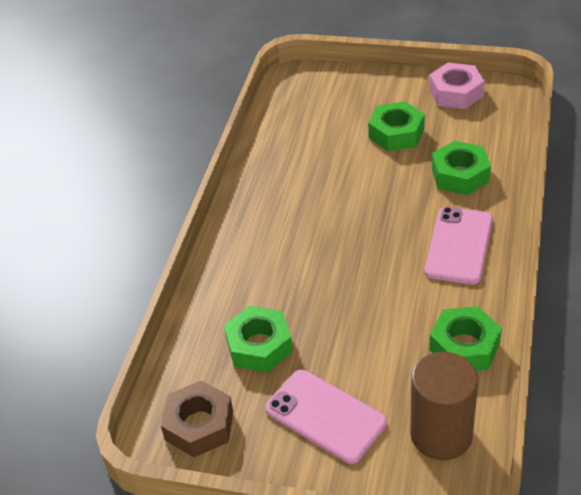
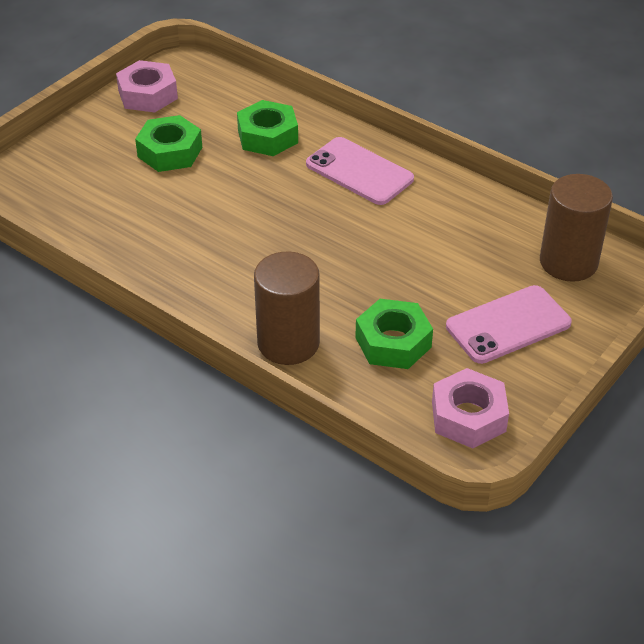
camera: 70 degrees left, 0 degrees up
brown nut [161,381,233,457] -> pink nut [432,368,509,448]
green nut [429,306,502,371] -> none
none -> brown cylinder [254,252,320,365]

